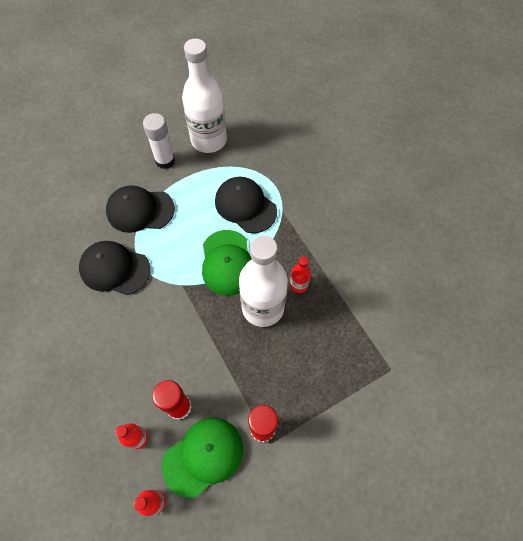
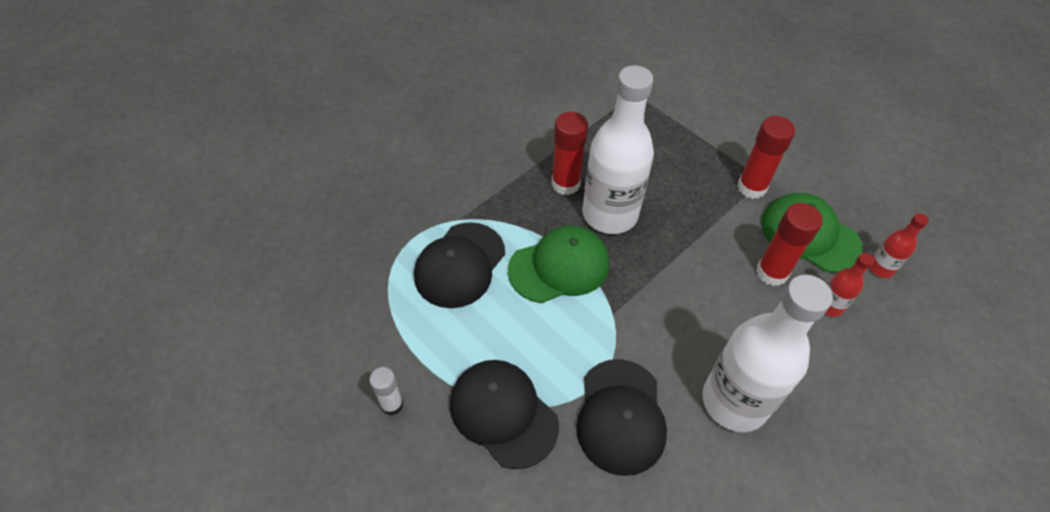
camera: 105 degrees left, 10 degrees down
black cap [106,185,175,233] -> black cap turned 150 degrees clockwise [450,360,559,469]
white glue stick [143,113,175,169] -> white glue stick [369,367,403,415], size x0.62
white bottle [182,39,227,153] -> white bottle moved to [702,275,833,432]
red bottle [290,256,311,293] -> red glue stick [551,112,588,195]

